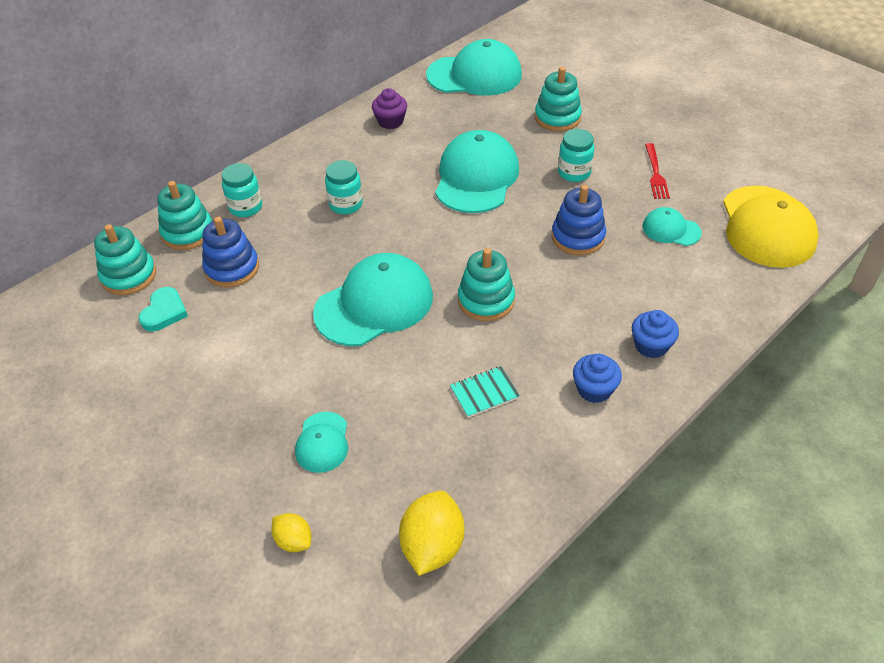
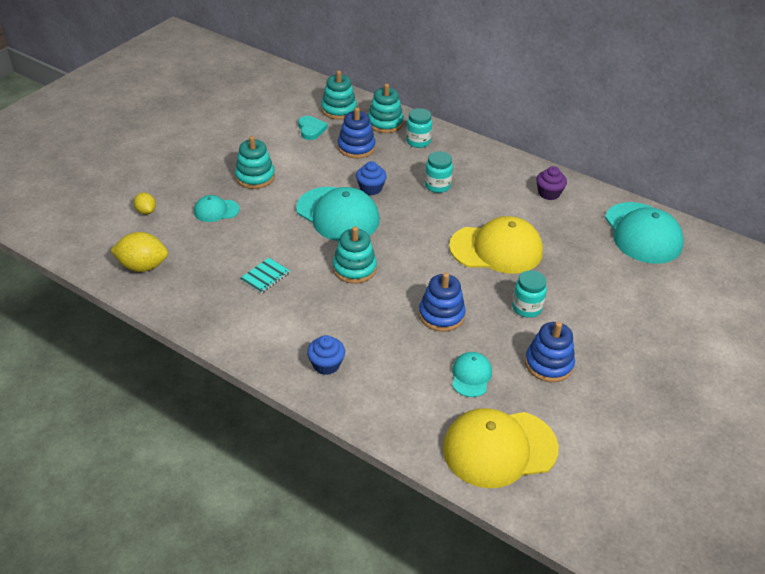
camera: 75 degrees right, 5 degrees down
turquoise heart [139,287,188,331] -> turquoise heart turned 105 degrees counterclockwise [298,116,327,140]
yellow lemon [271,513,311,552] -> yellow lemon turned 60 degrees counterclockwise [134,192,156,215]
turquoise cap [435,130,519,213] -> yellow cap [449,216,543,274]
turquoise notebook [450,366,520,418] -> turquoise notebook turned 75 degrees clockwise [240,258,290,294]
turquoise stacking toy [535,67,582,131] -> turquoise stacking toy moved to [235,136,275,189]
blue cupcake [573,354,622,403] -> blue cupcake moved to [356,161,387,195]
red fork [645,143,670,199] -> blue stacking toy [525,321,575,382]

